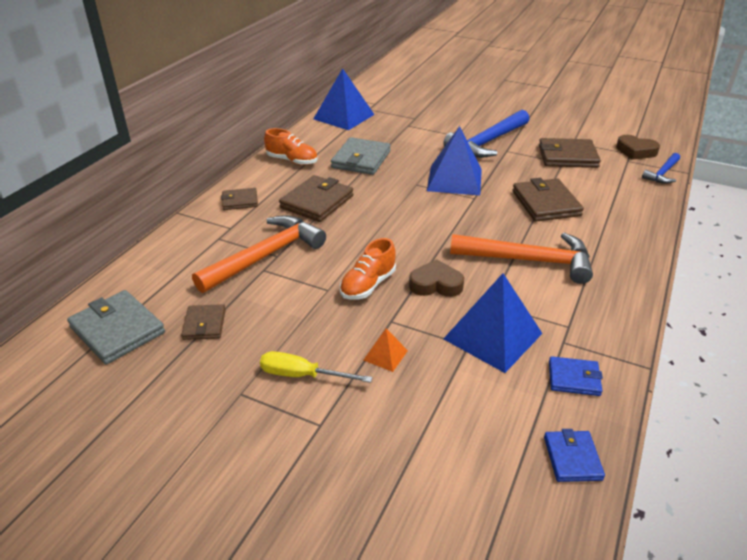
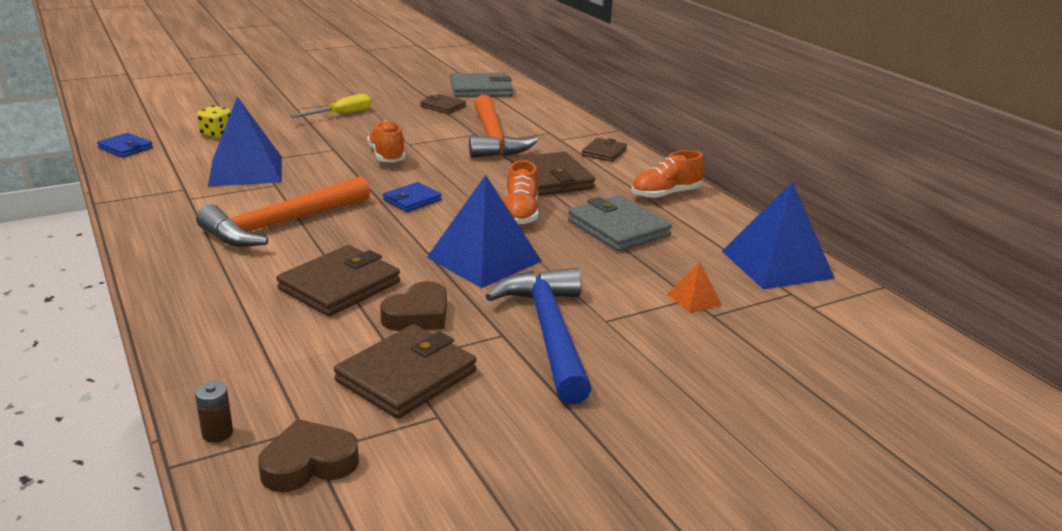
camera: 125 degrees right, 10 degrees down
orange pyramid [364,328,408,372] -> orange pyramid moved to [668,261,722,313]
brown heart [409,259,464,297] -> brown heart moved to [380,281,447,331]
brown wallet [512,178,584,222] -> brown wallet turned 75 degrees counterclockwise [276,245,400,316]
blue wallet [549,356,603,396] -> blue wallet moved to [383,182,442,212]
blue hammer [642,153,680,184] -> brown battery [195,381,233,443]
none -> yellow dice [197,105,231,138]
none -> orange shoe [504,160,539,225]

